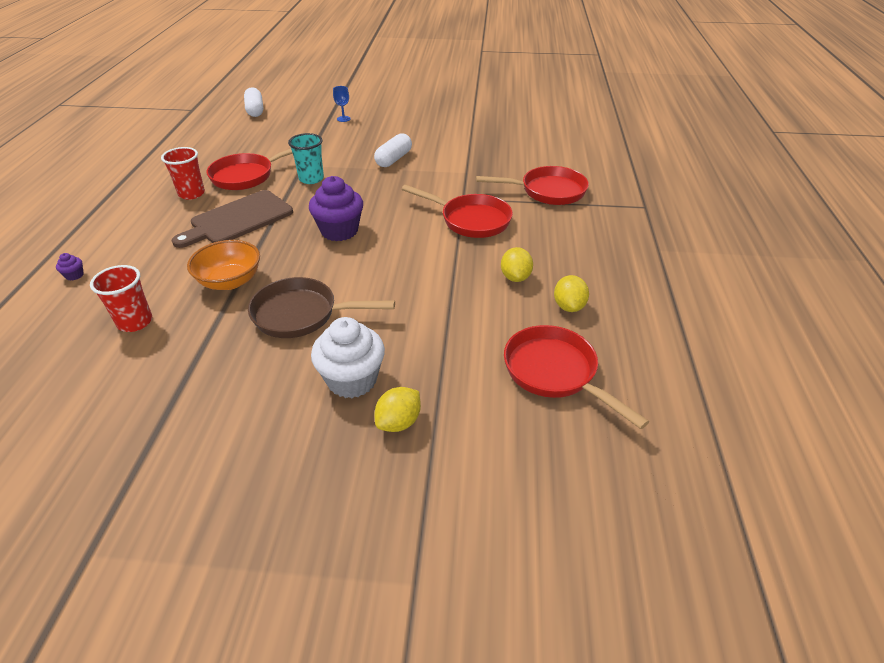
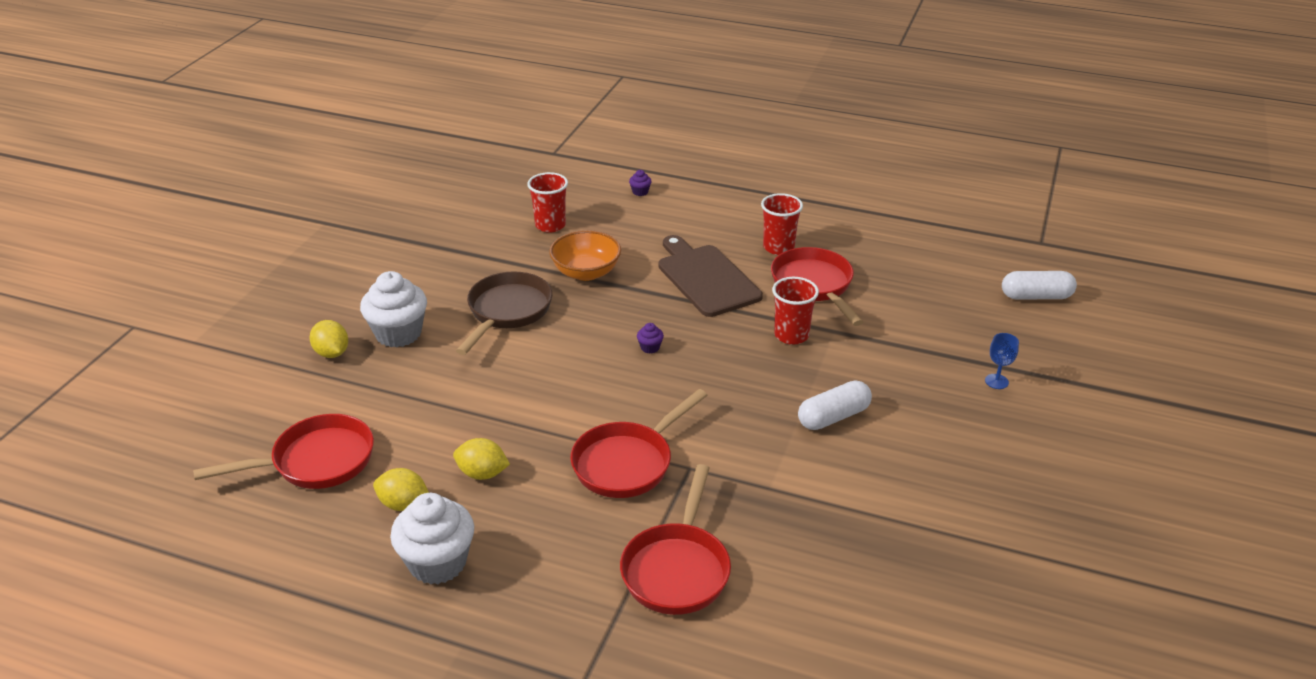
camera: 105 degrees right, 5 degrees down
turquoise cup [288,133,324,184] -> red cup [772,277,819,345]
purple cupcake [309,176,363,241] -> purple cupcake [637,323,664,354], size x0.41
white capsule [374,133,412,167] -> white capsule turned 75 degrees counterclockwise [798,380,872,430]
none -> white cupcake [390,493,474,585]

